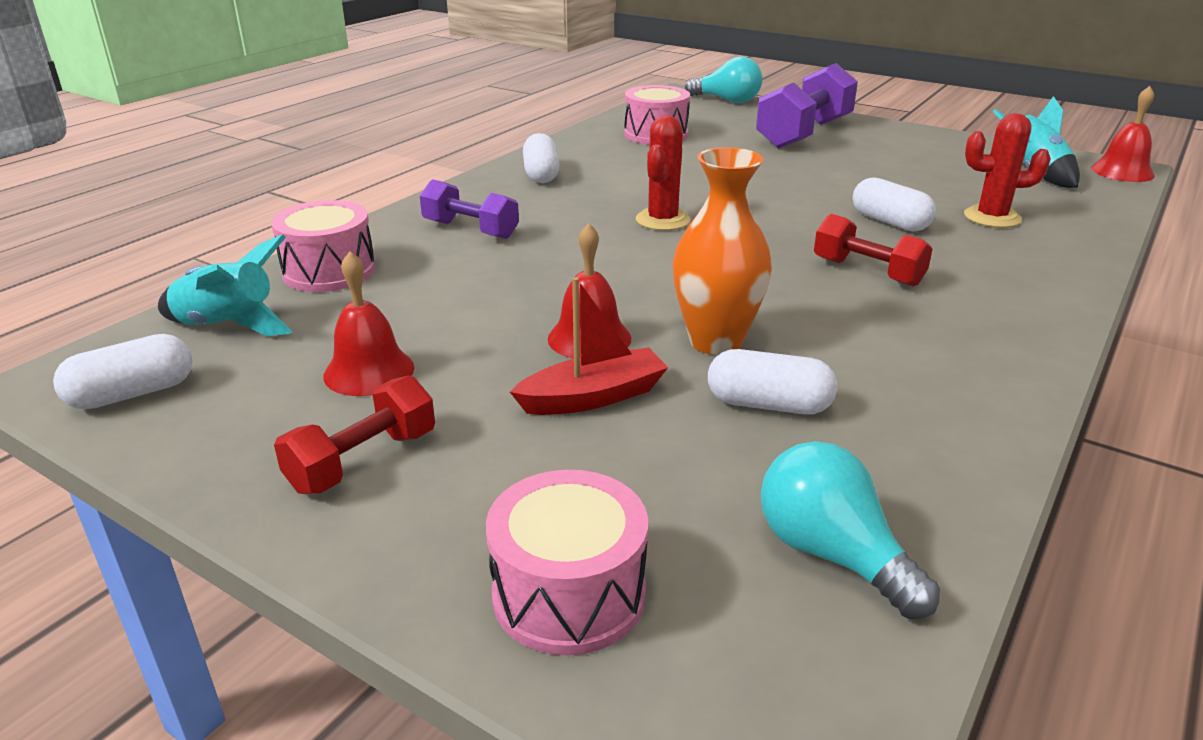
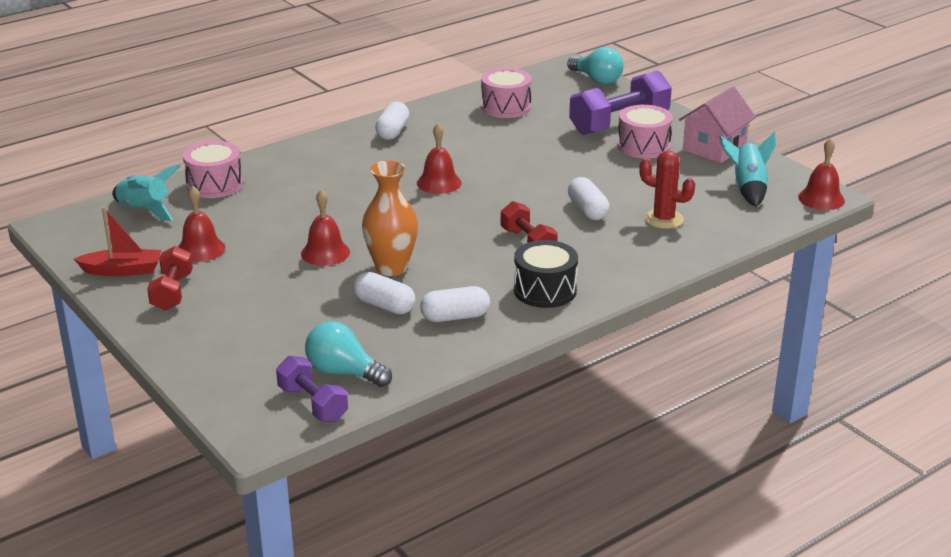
camera: 20 degrees right, 0 degrees up
white capsule [53,334,193,410] -> white capsule moved to [420,286,490,322]
red dumbbell [274,375,435,494] -> red dumbbell turned 60 degrees counterclockwise [147,246,193,311]
purple dumbbell [420,179,519,239] -> purple dumbbell moved to [276,356,348,422]
pink drum [486,470,648,656] -> pink drum moved to [617,105,673,159]
red boat [510,277,668,415] -> red boat moved to [74,207,161,276]
red cactus [635,116,690,231] -> red bell [417,123,461,194]
turquoise light bulb [761,441,940,619] -> turquoise light bulb turned 45 degrees counterclockwise [305,321,392,387]
none -> black drum [514,240,578,308]
none -> pink house [679,86,756,163]

